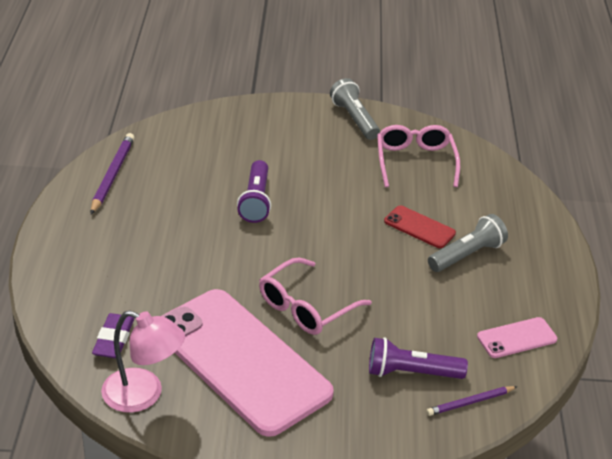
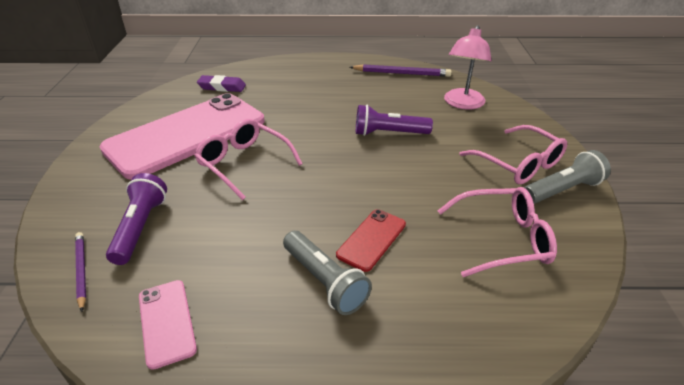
camera: 90 degrees right, 0 degrees up
pink lamp [101,310,185,413] -> pink lamp moved to [444,25,492,109]
none -> pink glasses [459,125,567,184]

